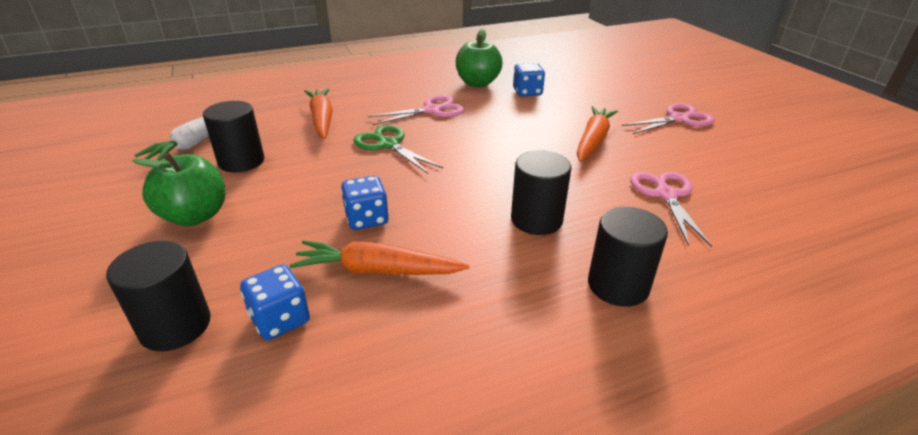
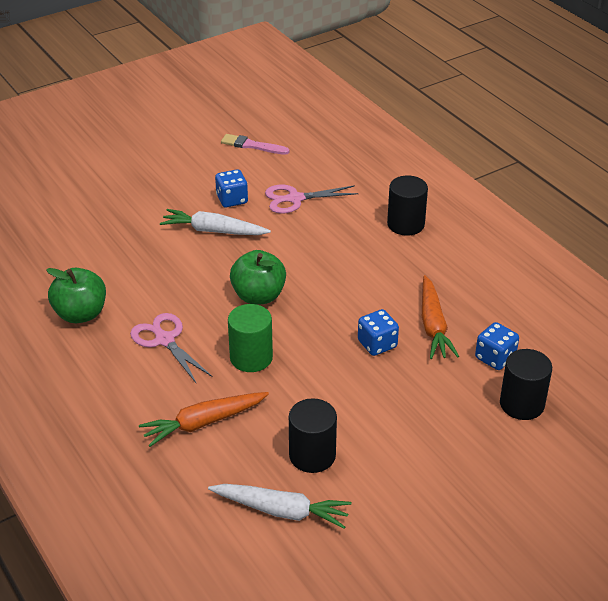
camera: 100 degrees left, 5 degrees up
green apple [132,152,225,226] -> green apple moved to [230,250,286,305]
green scissors [353,125,443,174] -> green cylinder [228,304,273,372]
black cylinder [511,150,572,235] -> none
blue dice [513,63,545,96] -> blue dice moved to [215,169,248,207]
orange carrot [577,106,618,162] -> white carrot [160,209,271,235]
pink scissors [622,103,715,134] -> none
none -> pink brush [221,134,290,155]

